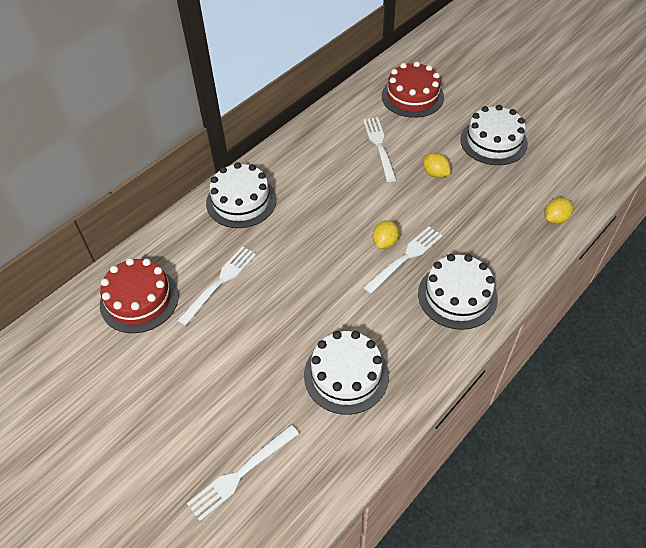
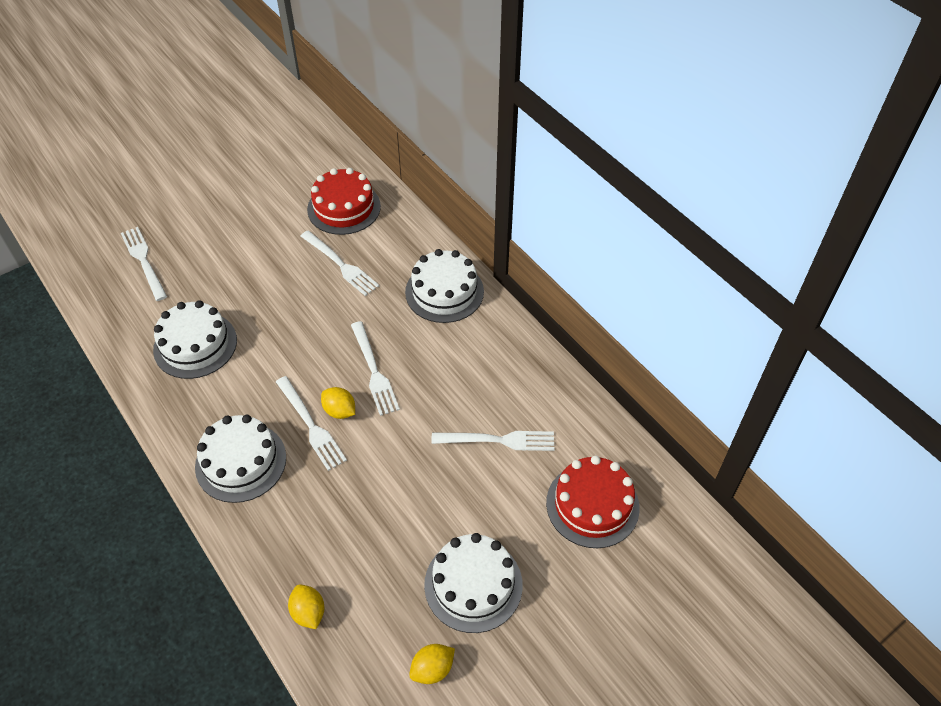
camera: 100 degrees right, 0 degrees up
yellow lemon [423,153,451,178] -> yellow lemon moved to [409,644,455,684]
none -> white fork [351,321,400,416]

